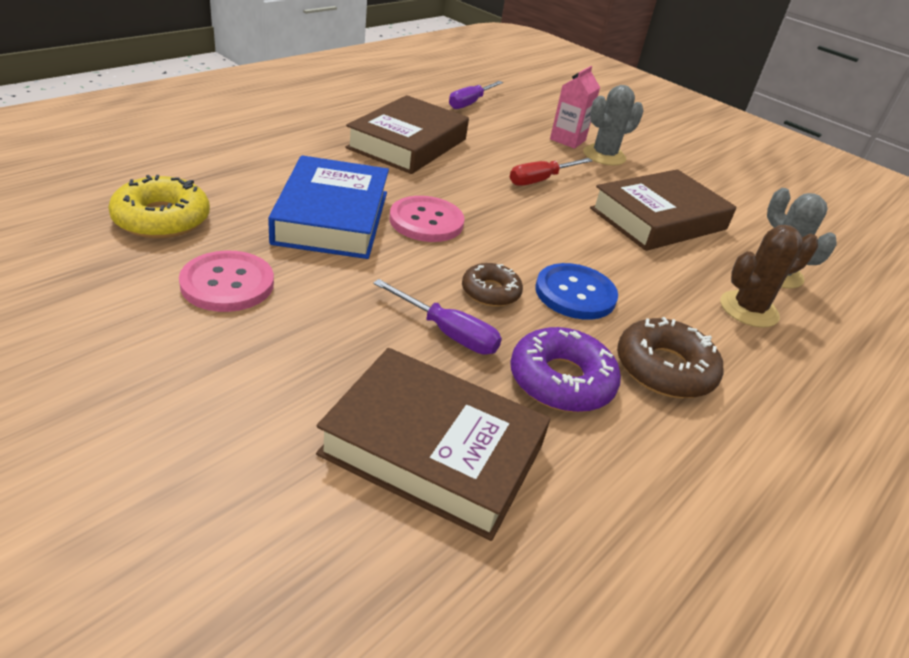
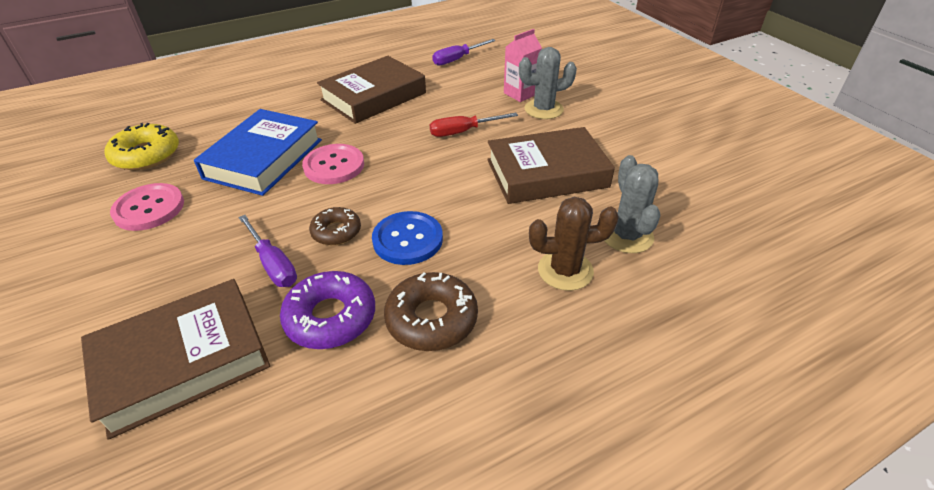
camera: 25 degrees right, 5 degrees up
brown book [316,348,550,541] -> brown book turned 75 degrees counterclockwise [81,279,270,440]

